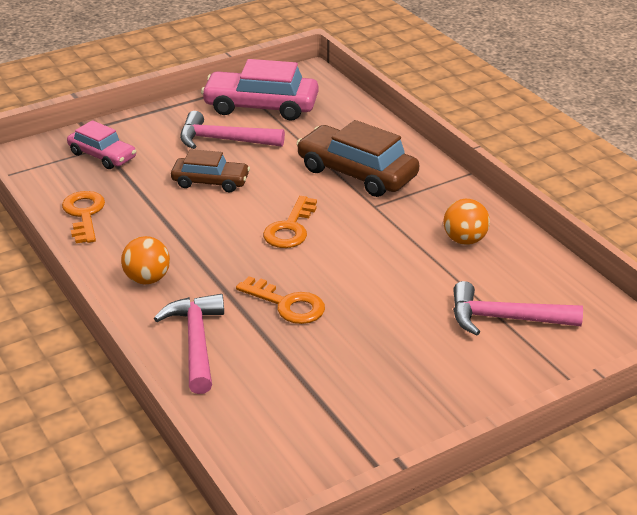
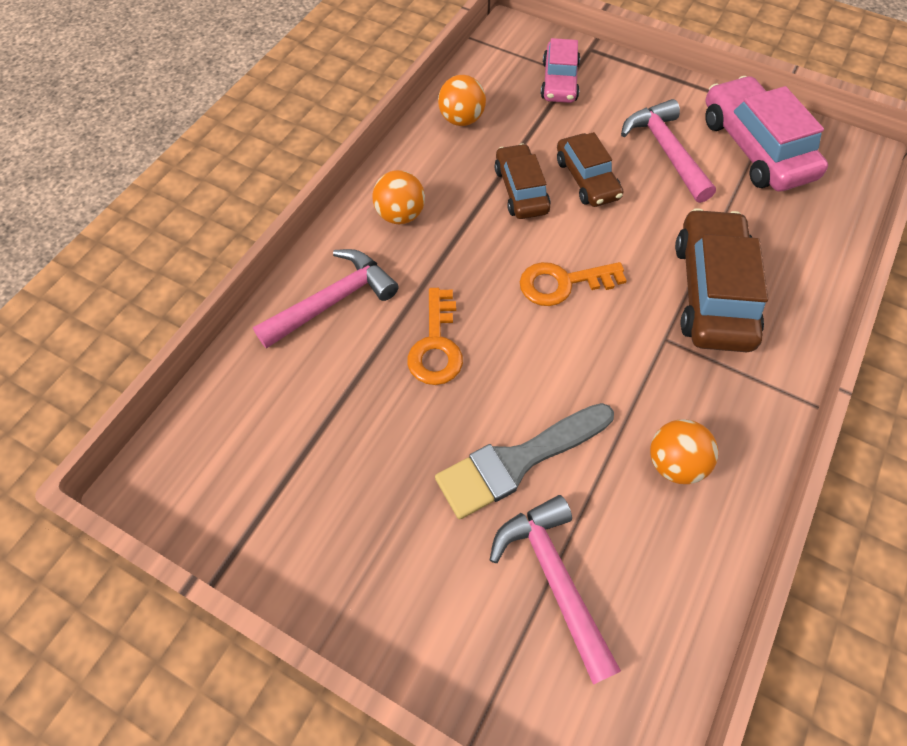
camera: 60 degrees right, 25 degrees up
orange key [62,191,105,243] -> orange ball [438,75,486,126]
none -> grey brush [435,403,614,519]
none -> brown car [495,144,550,219]

